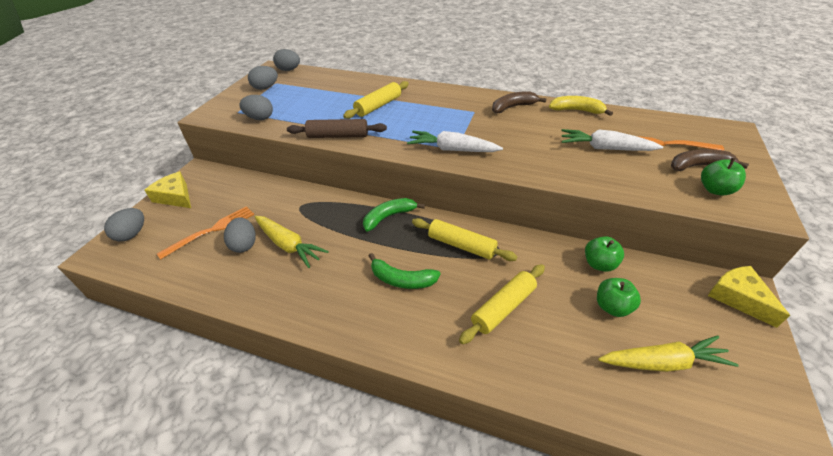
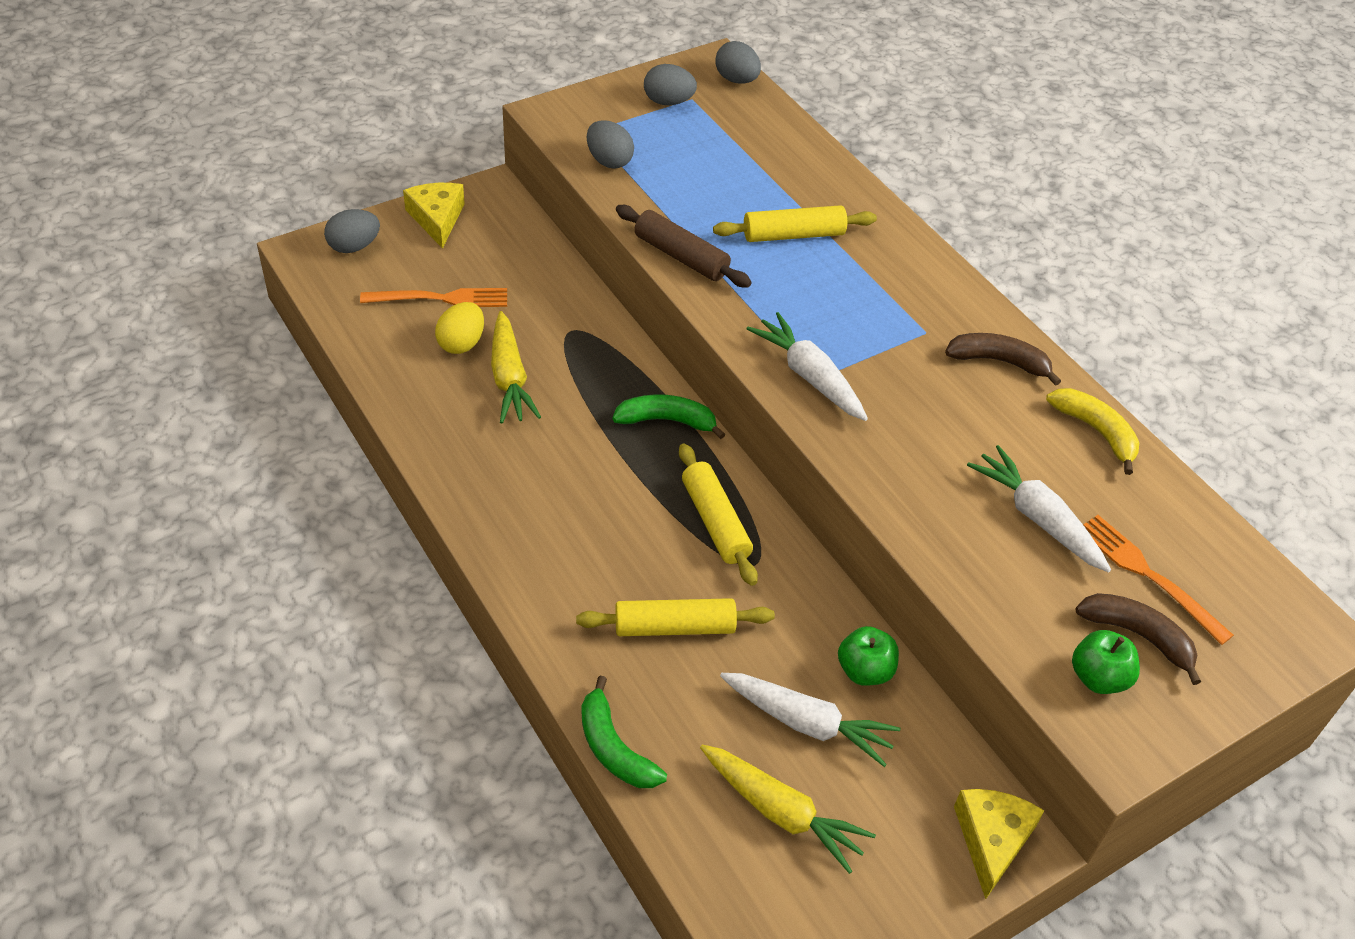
camera: 35 degrees right, 5 degrees up
grey egg [224,217,256,253] -> yellow egg [435,302,484,354]
green banana [369,253,441,289] -> green banana moved to [582,676,667,788]
green apple [597,278,641,317] -> white carrot [720,673,900,767]

